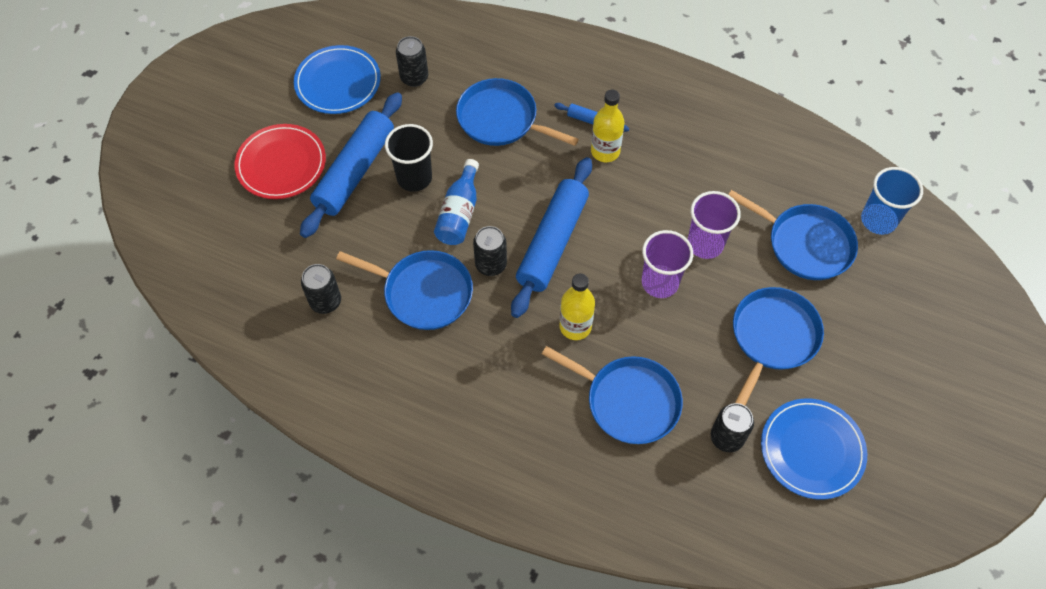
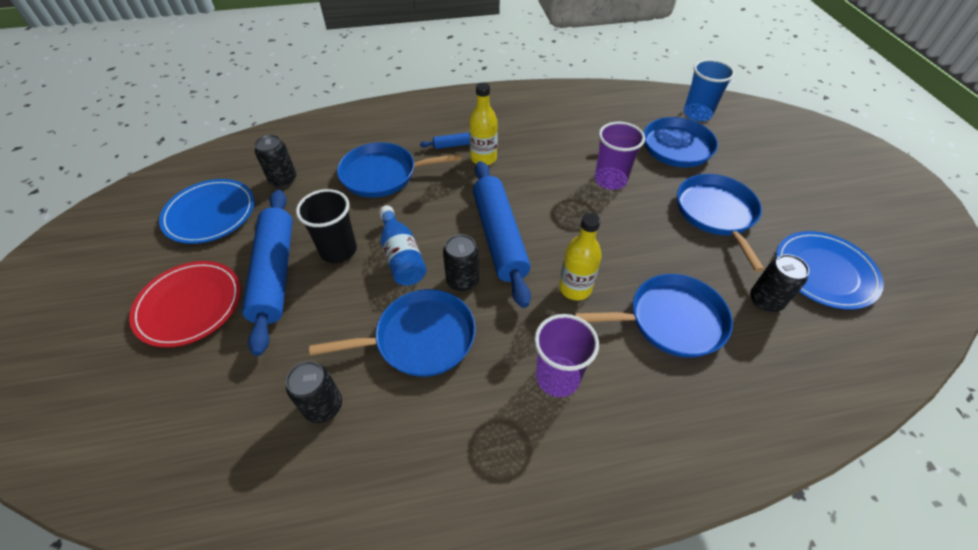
camera: 35 degrees left, 10 degrees down
purple cup [642,230,693,298] -> purple cup moved to [534,314,599,397]

